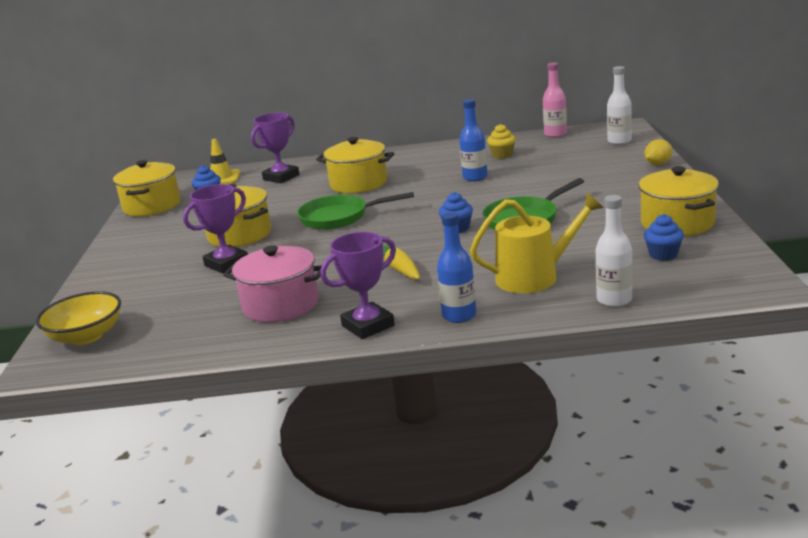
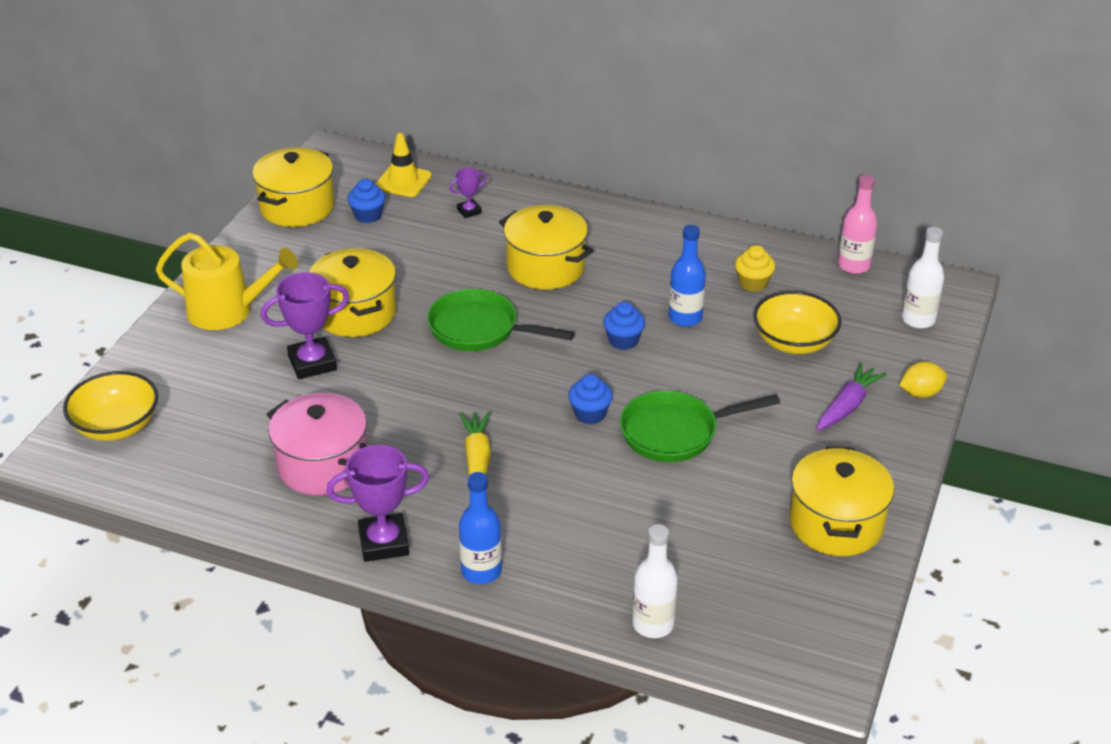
camera: 20 degrees right, 15 degrees up
purple trophy [251,113,299,183] -> purple trophy [449,168,487,218], size x0.52
yellow watering can [470,193,604,293] -> yellow watering can moved to [156,233,298,330]
blue cupcake [644,214,684,261] -> blue cupcake moved to [603,302,645,350]
none -> yellow bowl [753,291,842,354]
none -> purple carrot [817,363,887,430]

